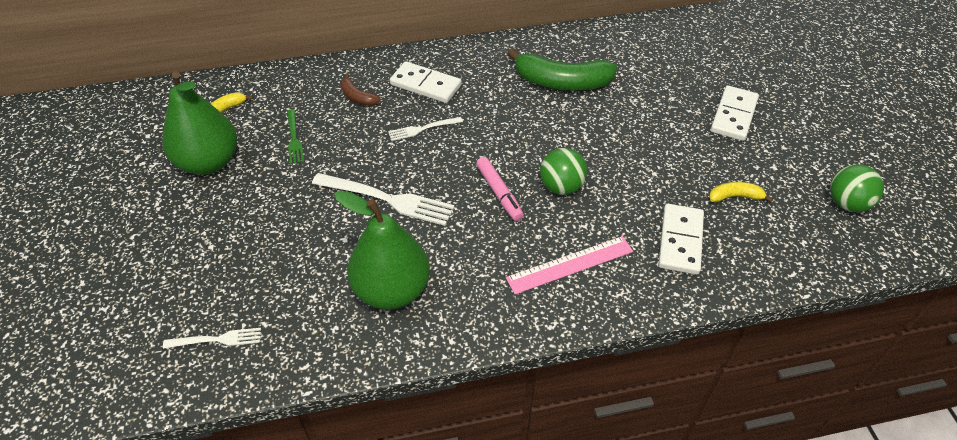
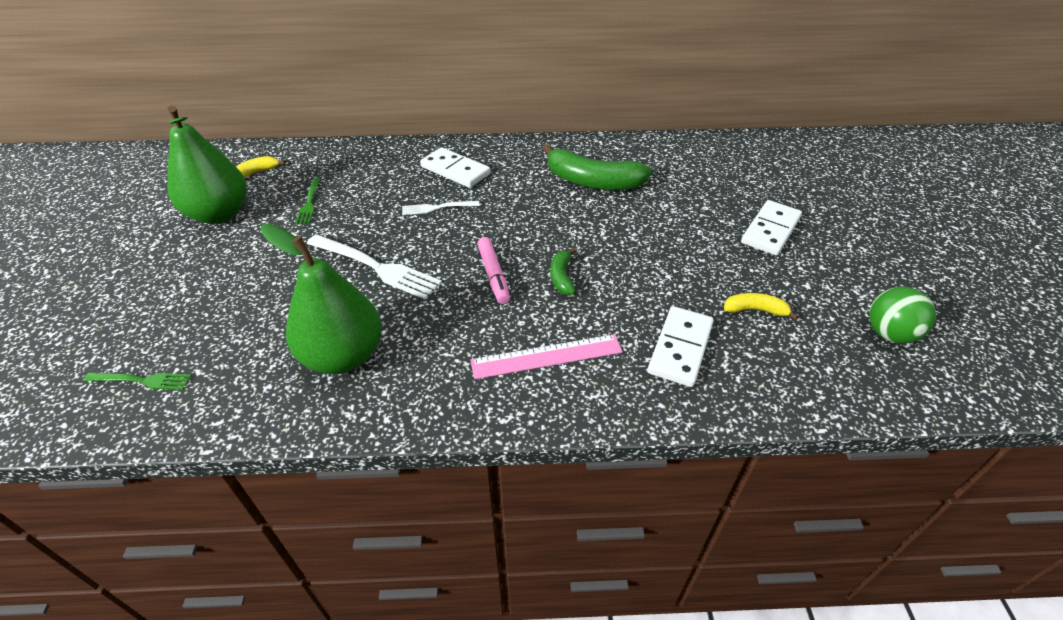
camera: 10 degrees right, 5 degrees down
white fork [163,328,261,349] -> green fork [83,372,192,390]
brown banana [340,74,380,106] -> none
green ball [540,148,587,195] -> green banana [550,248,576,295]

